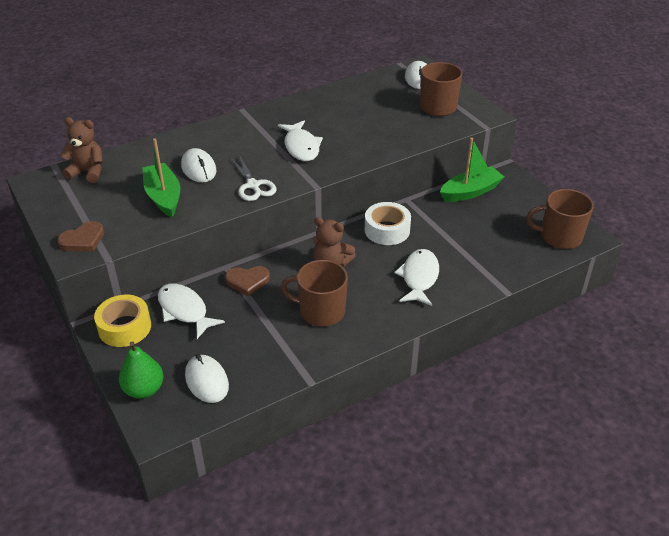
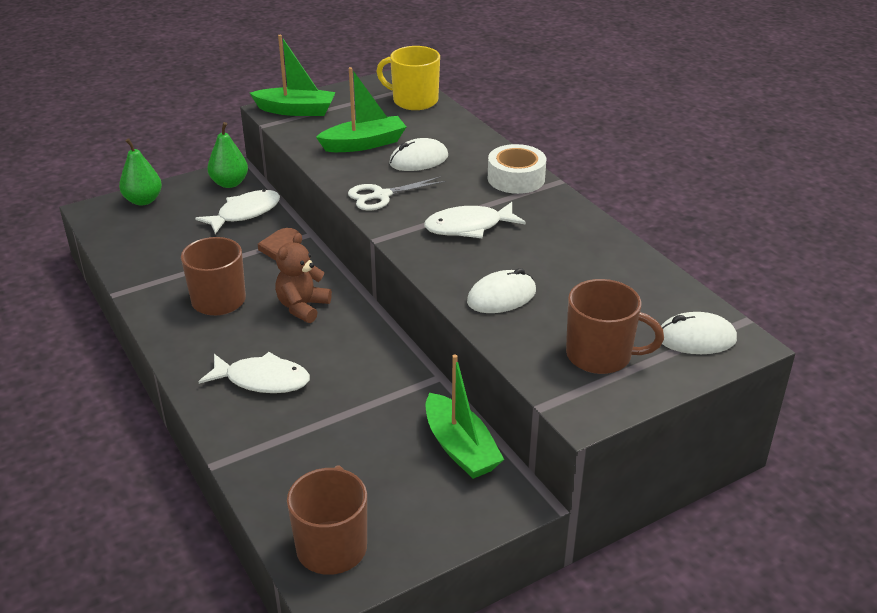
camera: 90 degrees right, 5 degrees down
brown heart [57,221,104,252] -> green boat [250,35,336,116]
brown teddy bear [60,117,103,183] -> yellow mug [376,46,440,110]
yellow tape [94,295,151,347] -> green pear [207,122,248,188]
white mouse [185,354,229,403] -> white mouse moved to [467,268,536,313]
white tape [364,202,411,245] -> white tape moved to [488,144,546,194]

